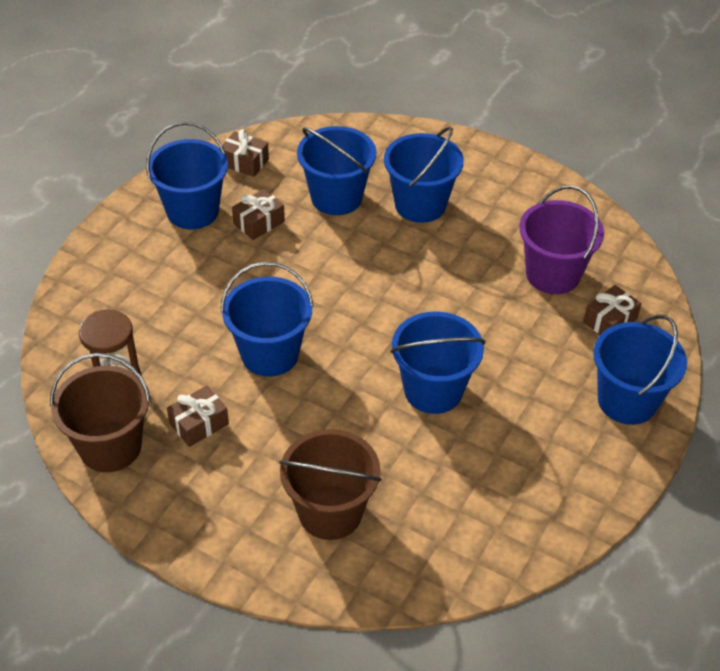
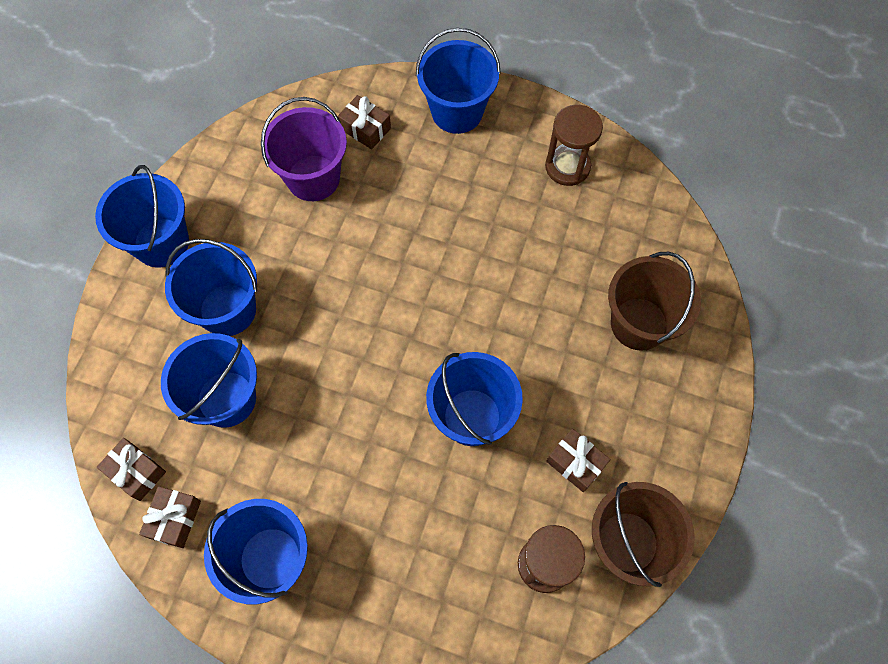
camera: 100 degrees left, 20 degrees up
brown gift [232,189,285,240] -> brown gift moved to [97,438,166,501]
blue bucket [390,312,486,414] -> blue bucket moved to [95,165,189,267]
none -> brown hourglass [545,105,603,186]

